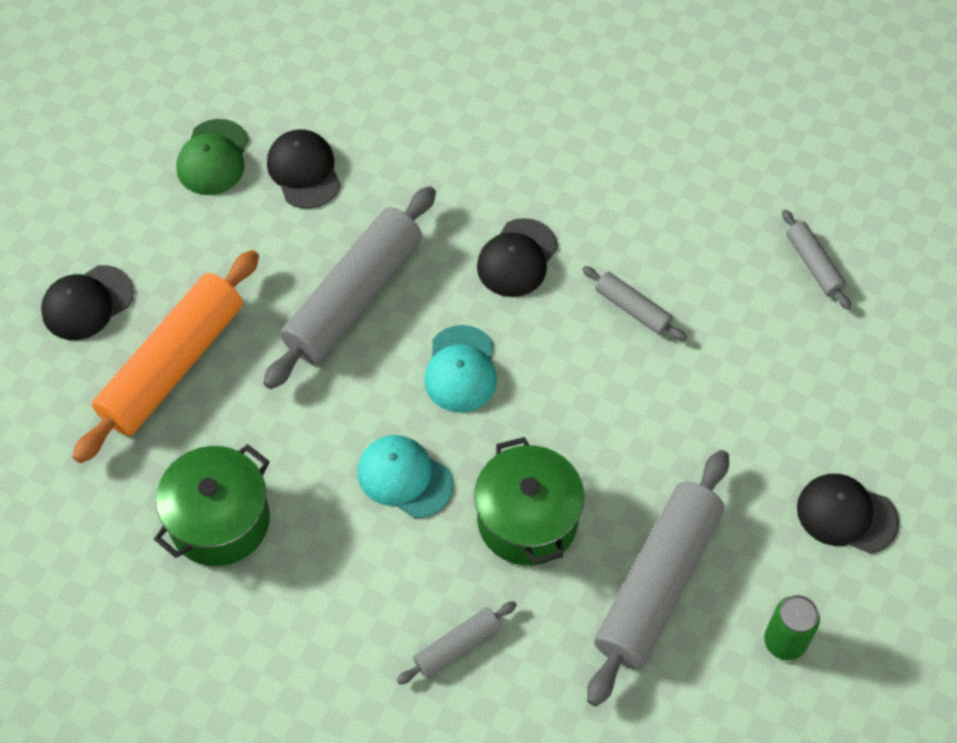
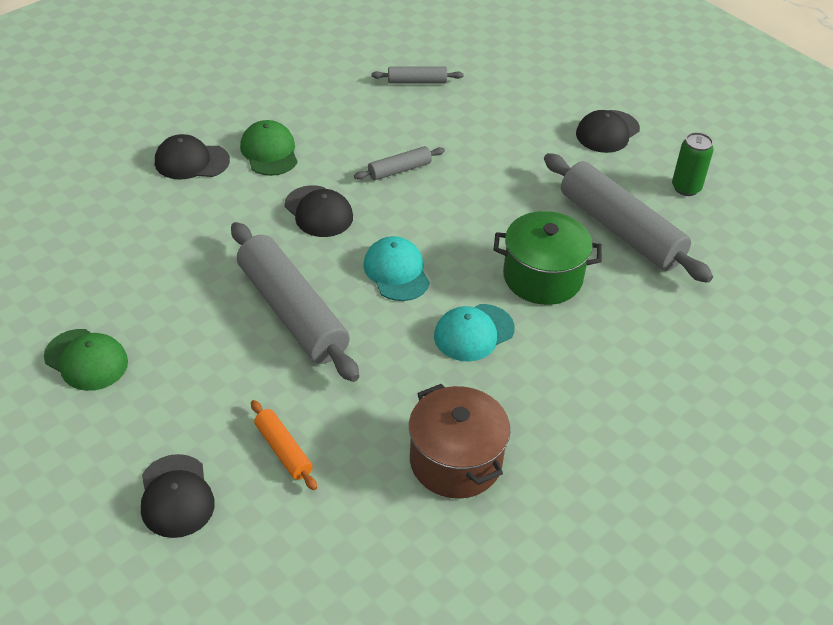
camera: 70 degrees left, 15 degrees down
orange rolling pin [72,250,259,463] -> orange rolling pin [251,400,317,490], size x0.47
green pot [154,444,270,566] -> brown pot [409,384,510,499]
black cap [267,129,341,209] -> black cap moved to [155,134,230,180]
grey rolling pin [397,601,517,685] -> none
turquoise cap [424,325,497,413] -> turquoise cap turned 135 degrees counterclockwise [363,236,430,301]
none -> green cap [240,120,298,176]

